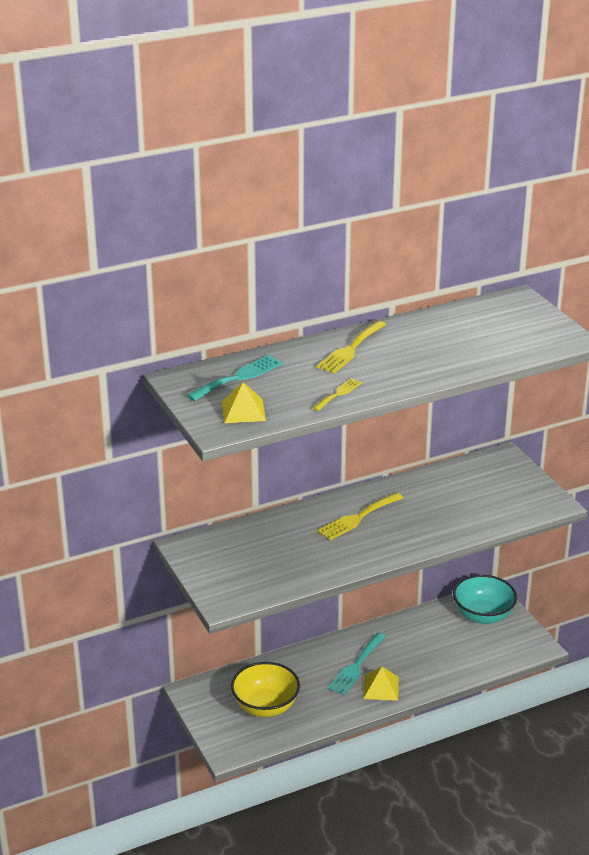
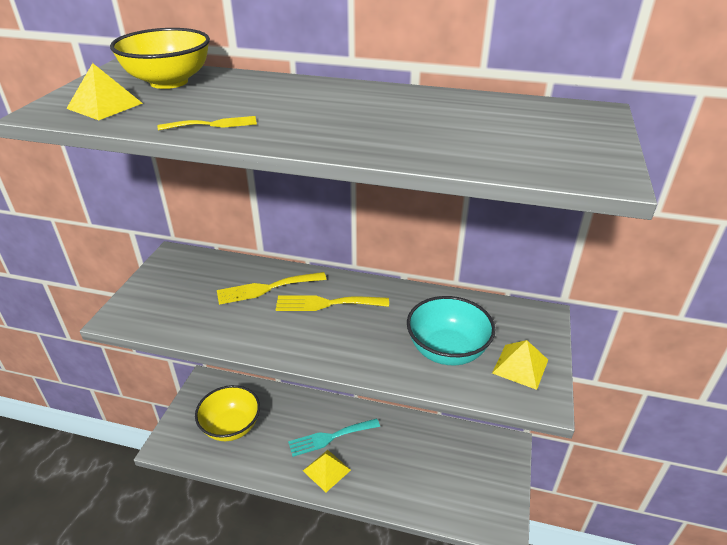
camera: 40 degrees right, 5 degrees up
turquoise fork [187,355,283,401] -> yellow bowl [110,28,210,89]
yellow fork [316,321,386,373] -> yellow fork moved to [217,272,327,305]
turquoise bowl [453,575,517,624] -> turquoise bowl moved to [407,296,495,365]
none -> yellow pyramid [492,340,548,390]

